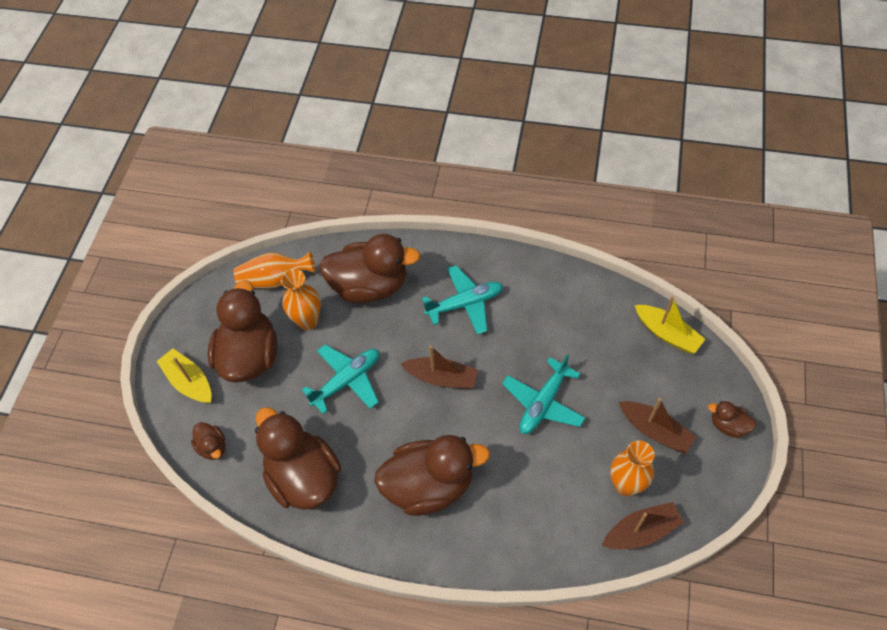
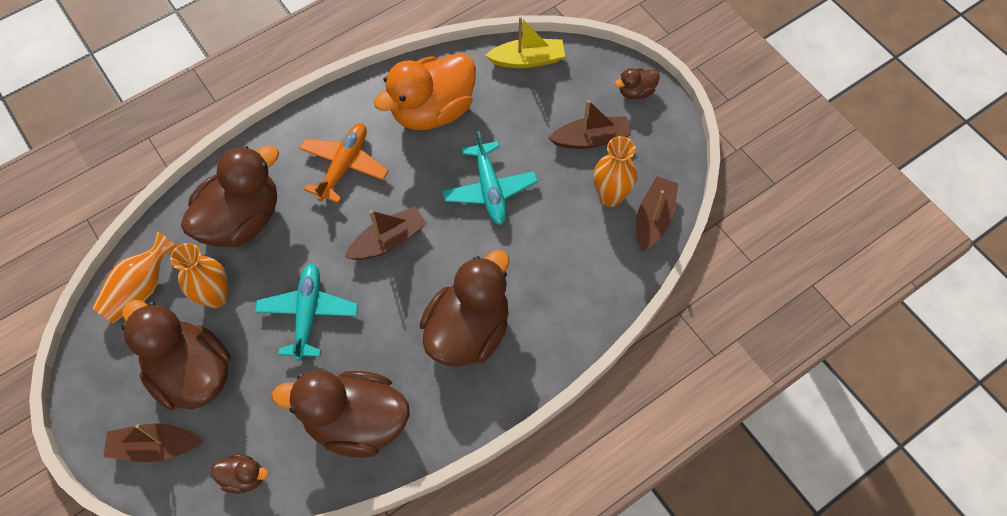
camera: 50 degrees left, 5 degrees up
yellow boat [157,348,212,403] -> brown boat [103,423,203,462]
turquoise plane [422,265,503,335] -> orange plane [299,123,389,203]
none -> orange duck [374,53,476,130]

